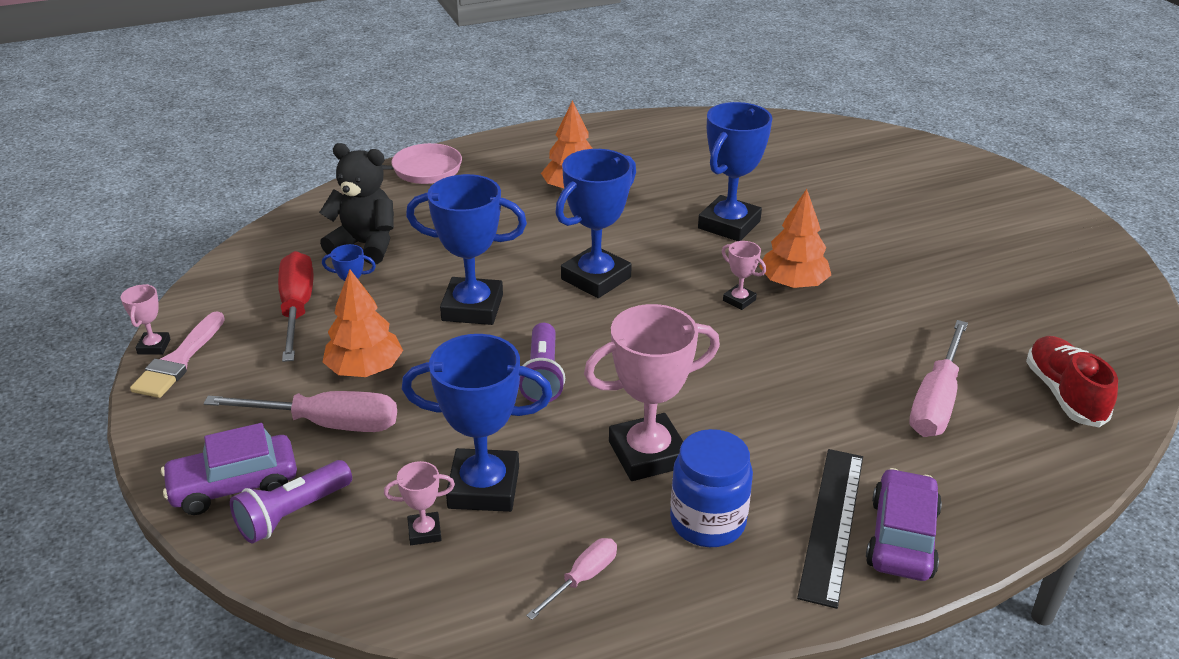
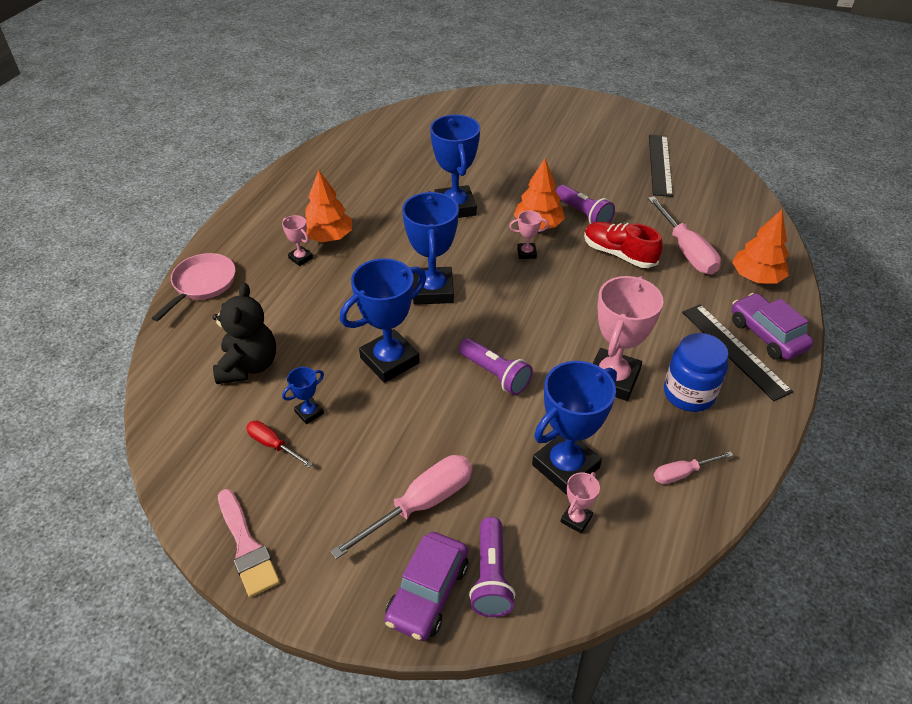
camera: 45 degrees left, 10 degrees up
pink trophy [121,284,170,355] -> pink trophy moved to [282,215,313,266]
red screwdriver [278,251,313,362] -> red screwdriver [246,421,313,468], size x0.55
black teddy bear [319,143,394,264] -> black teddy bear turned 120 degrees clockwise [212,283,276,384]
orange tree [323,269,403,377] -> orange tree moved to [732,210,789,284]
pink screwdriver [526,538,617,620] -> pink screwdriver turned 105 degrees counterclockwise [654,451,734,484]
red shoe [1026,336,1118,427] -> red shoe moved to [584,222,663,268]
none -> purple flashlight [556,185,615,224]
none -> black ruler [649,135,673,197]

